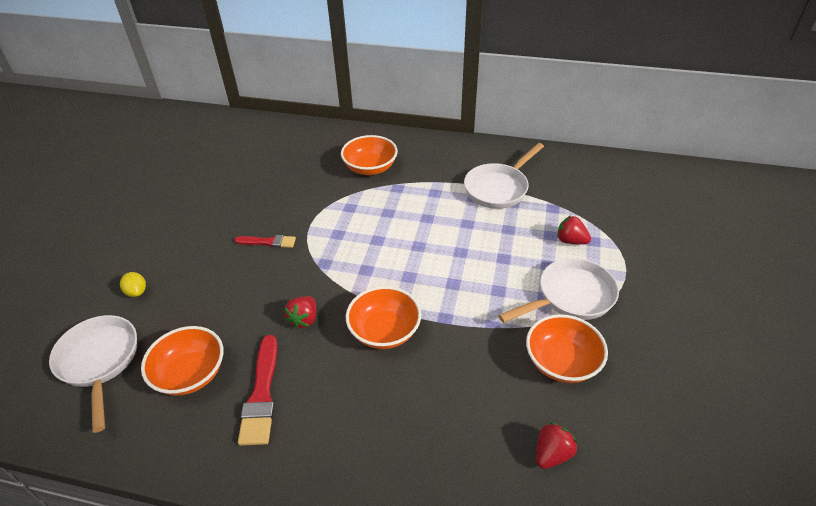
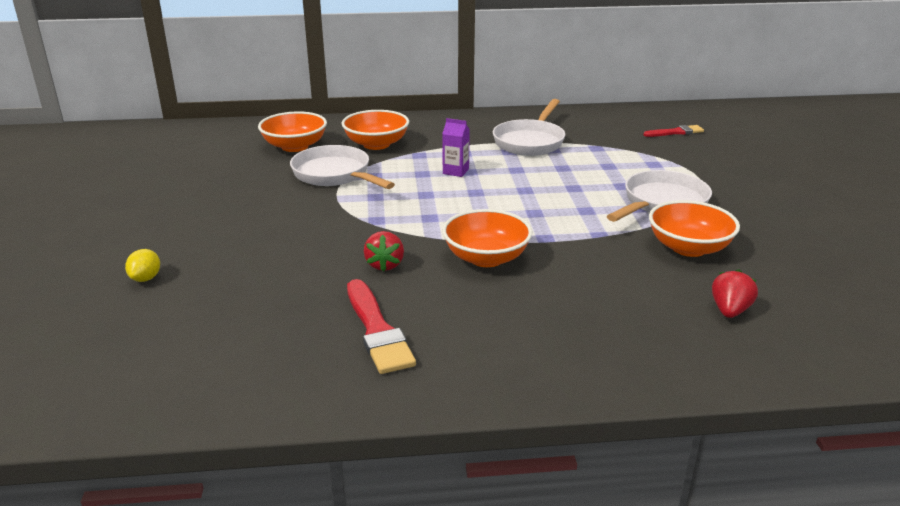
camera: 20 degrees left, 15 degrees down
white pan [49,315,137,433] -> white pan moved to [290,145,395,189]
yellow lemon [120,272,146,297] -> yellow lemon turned 60 degrees clockwise [125,249,160,282]
orange bowl [141,326,223,396] -> orange bowl moved to [258,111,327,152]
red brush [234,235,296,248] -> red brush moved to [643,125,704,137]
red strawberry [557,216,591,244] -> none
none -> purple carton [442,118,470,177]

